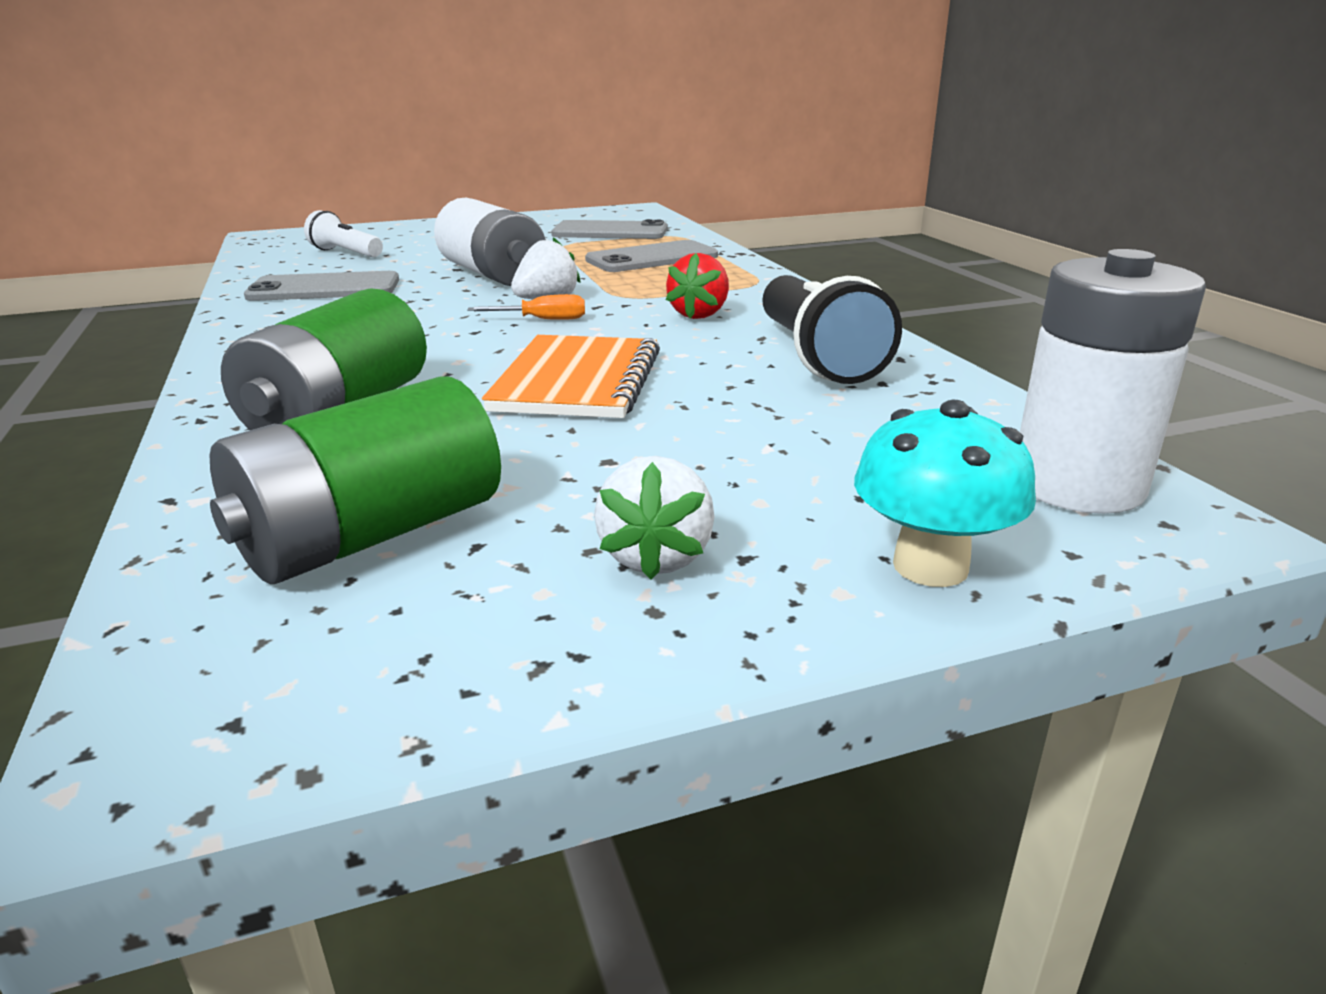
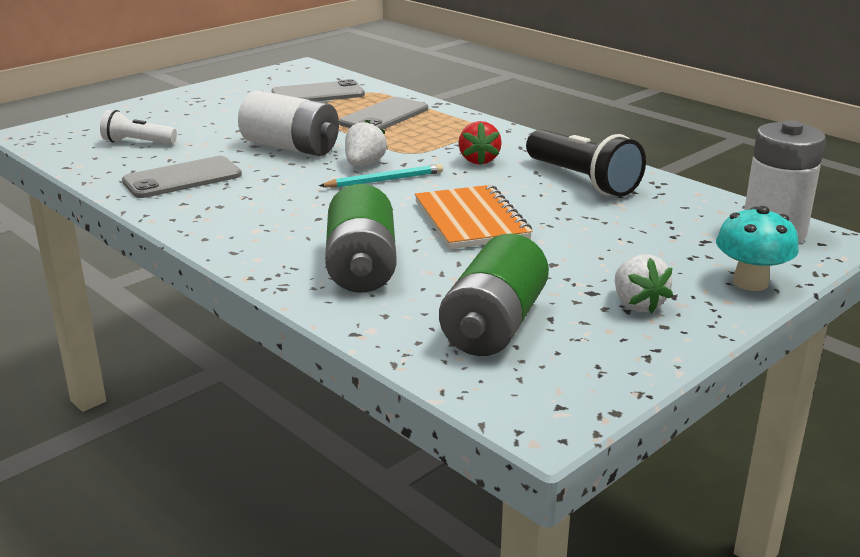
camera: 25 degrees left, 0 degrees up
orange screwdriver [467,294,585,320] -> turquoise pencil [319,164,443,188]

